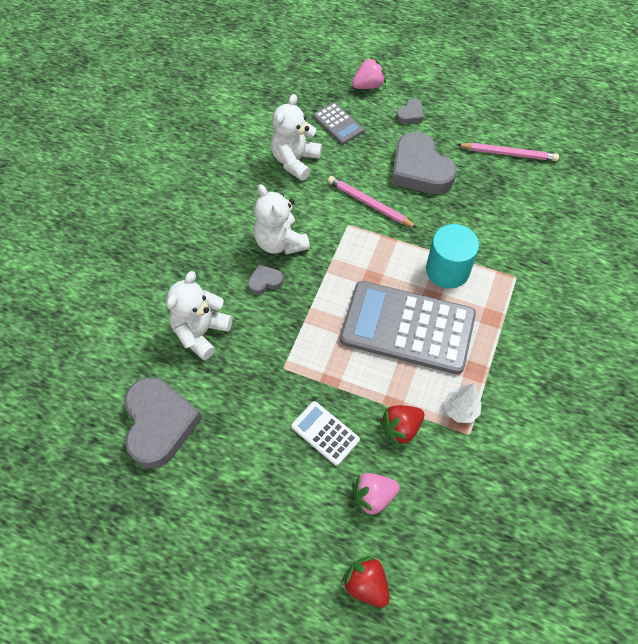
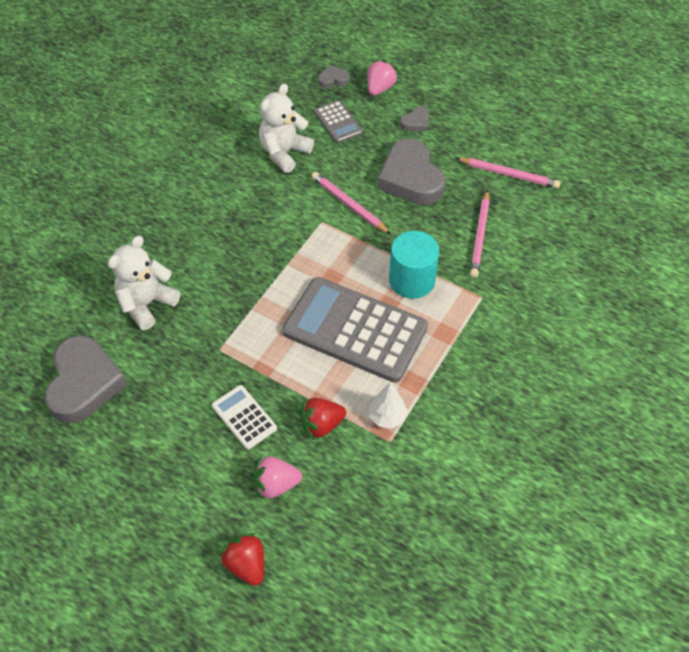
camera: 10 degrees right, 5 degrees down
grey heart [248,264,283,295] -> grey heart moved to [318,65,350,88]
white teddy bear [253,184,310,255] -> none
pink strawberry [352,57,386,89] -> pink strawberry turned 45 degrees counterclockwise [367,60,398,96]
none -> pink pencil [470,190,490,278]

